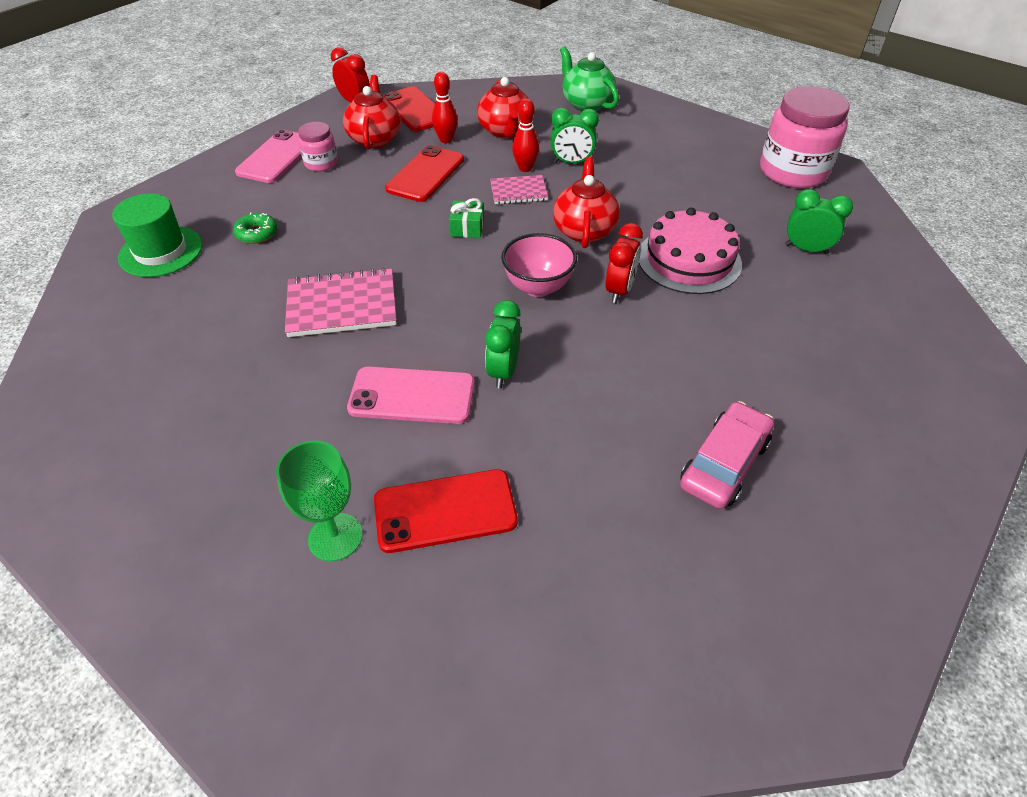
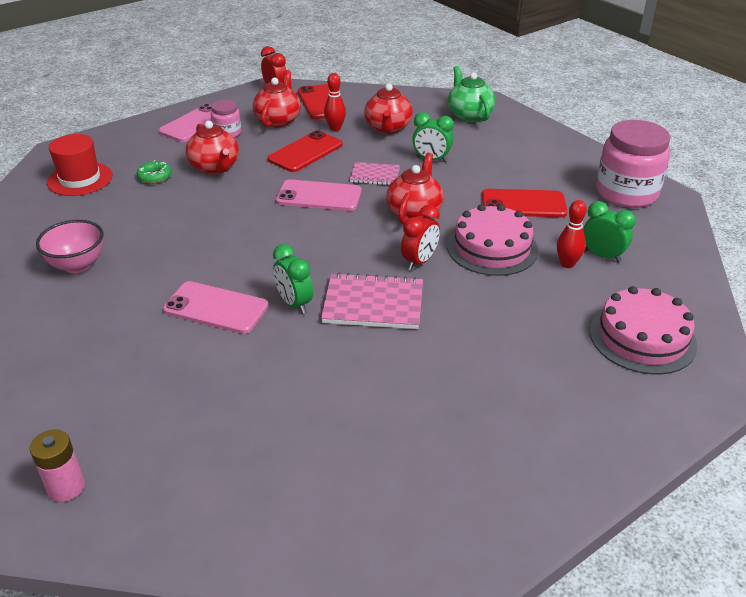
camera: 15 degrees right, 10 degrees down
green hat [112,193,202,277] -> red hat [47,134,113,196]
green goblet [276,441,363,562] -> none
pink notebook [285,268,397,337] -> pink notebook moved to [321,273,423,329]
red phone [374,469,518,553] -> red phone moved to [482,189,567,217]
green gift [449,198,484,238] -> pink phone [276,179,362,211]
green clock [485,300,521,388] -> green clock turned 60 degrees counterclockwise [273,244,313,314]
pink bowl [501,233,577,297] -> pink bowl moved to [36,220,103,273]
red bowling pin [512,99,539,172] -> red bowling pin moved to [557,200,587,268]
pink car [680,401,774,509] -> none
none -> pink battery [30,430,85,502]
none -> red teapot [186,121,239,174]
none -> pink cake [590,286,697,375]

